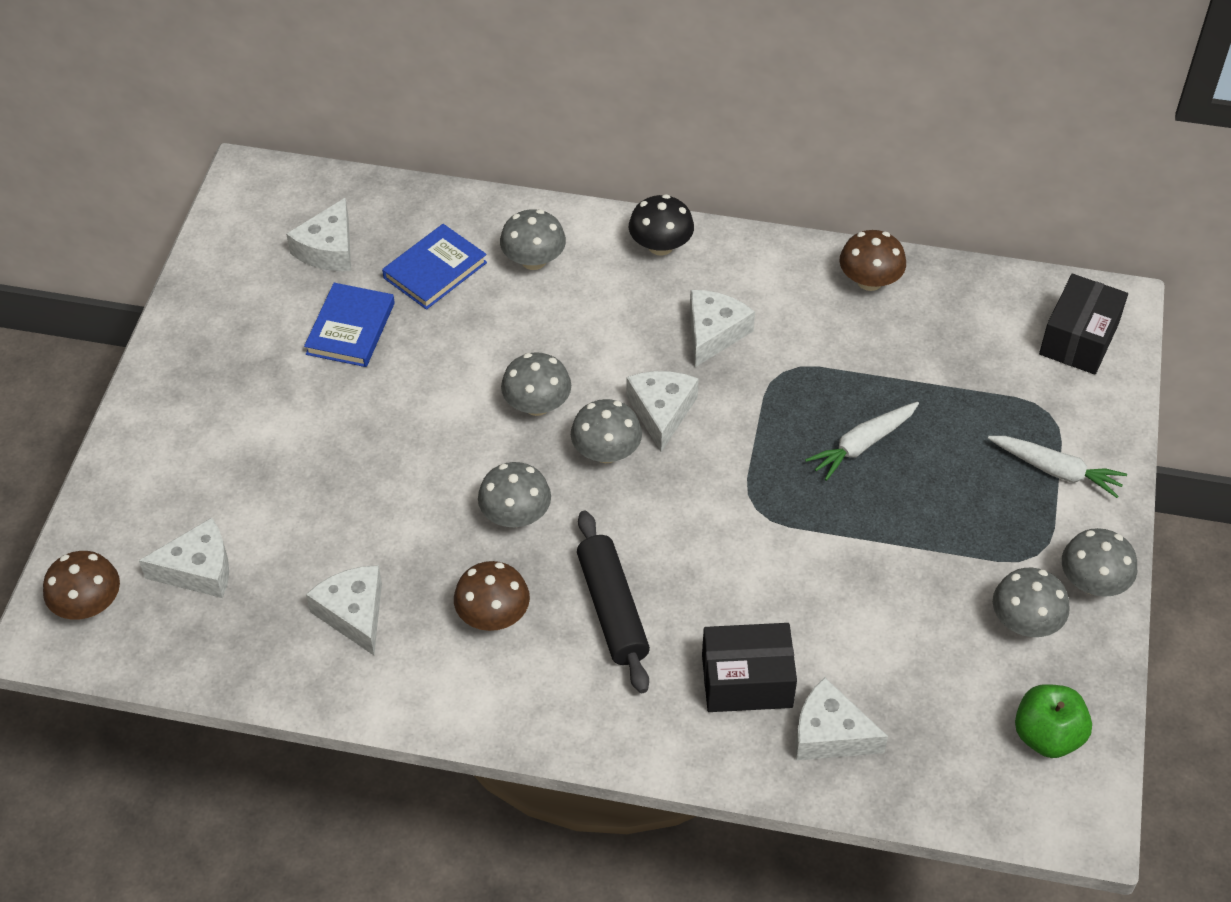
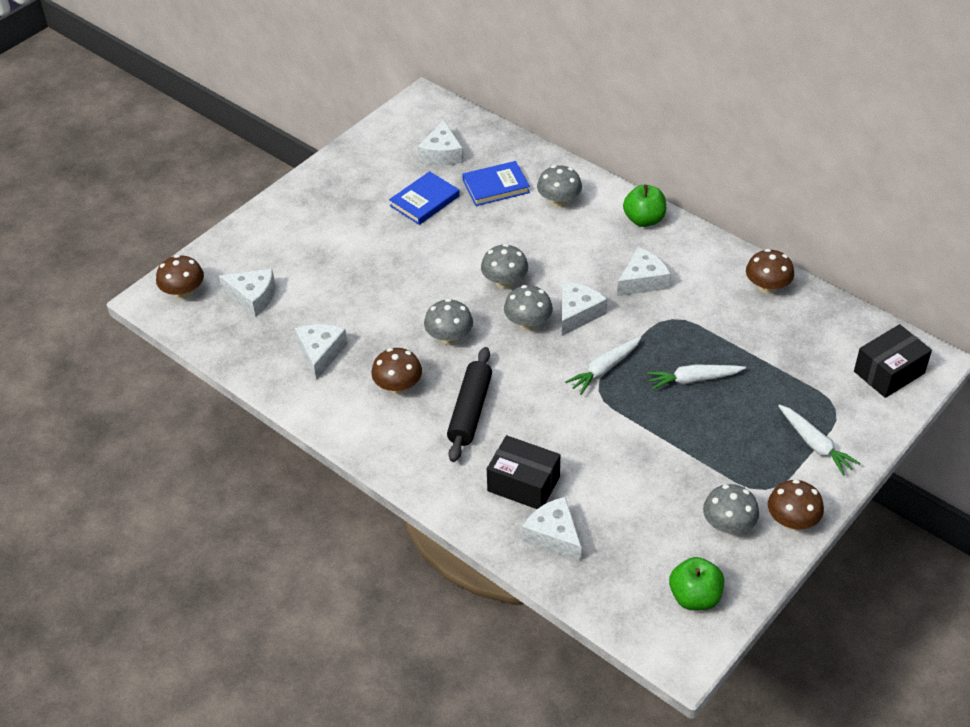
camera: 30 degrees right, 5 degrees down
white cheese [286,198,351,271] -> white cheese turned 45 degrees counterclockwise [418,120,463,165]
black mushroom [629,194,694,256] -> green apple [623,185,666,227]
grey mushroom [1062,528,1137,597] -> brown mushroom [768,479,824,530]
none -> white carrot [565,337,641,395]

